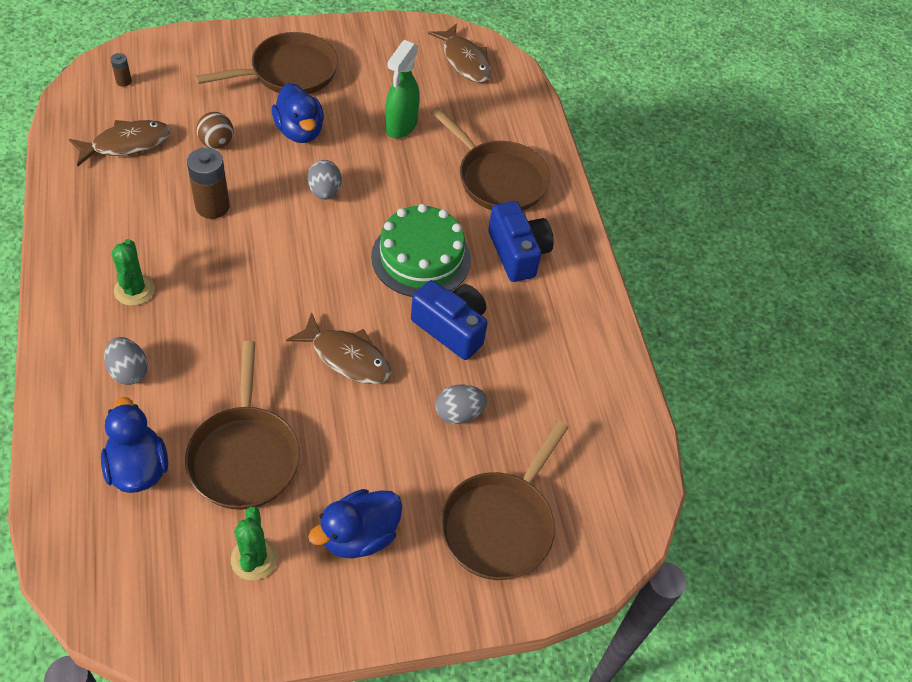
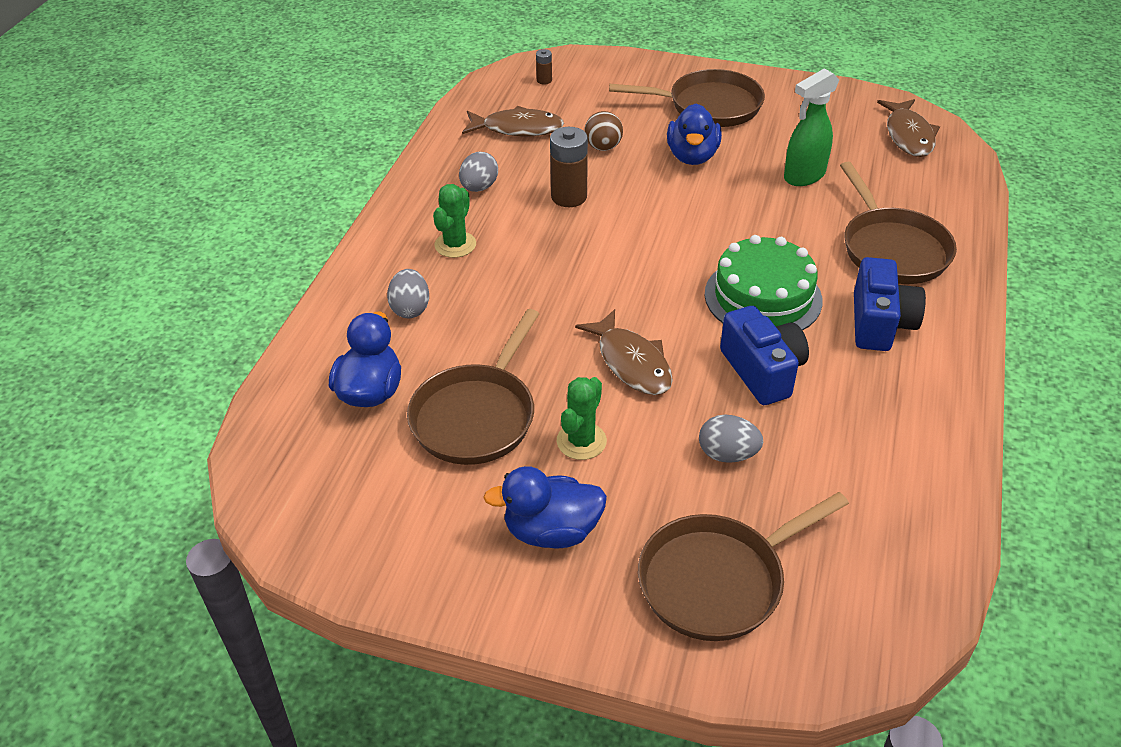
camera: 35 degrees right, 10 degrees down
green cactus [231,506,278,581] -> green cactus moved to [557,377,607,460]
grey egg [308,160,342,200] -> grey egg moved to [459,152,498,192]

